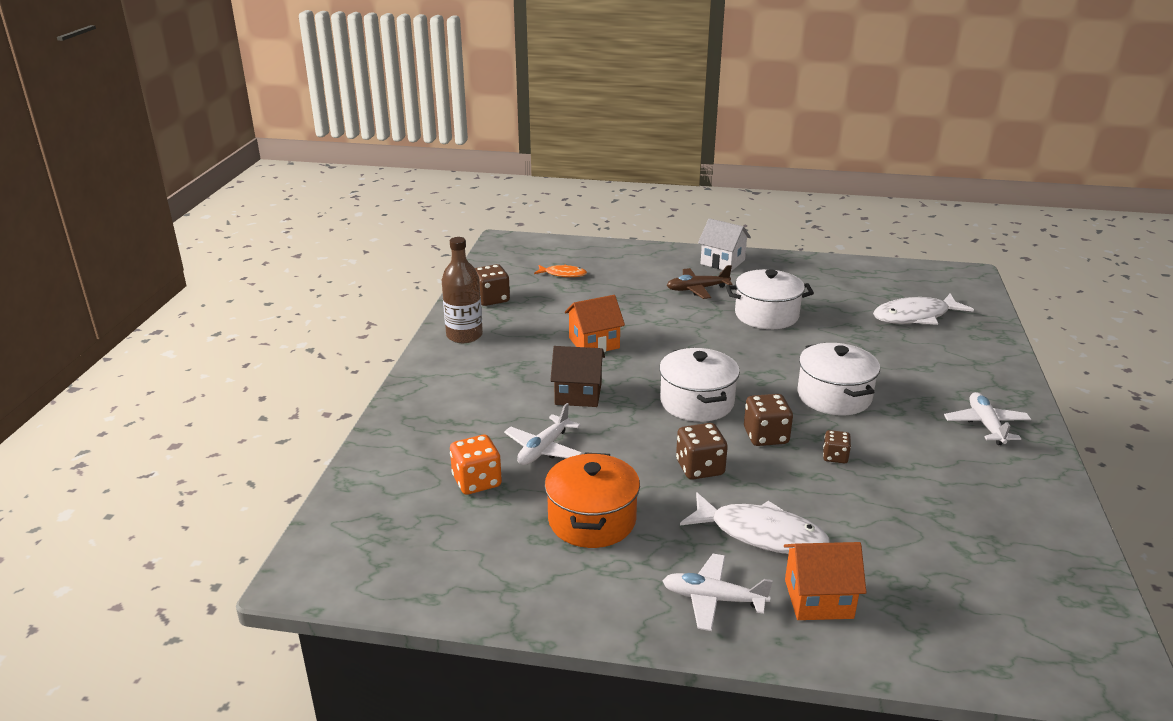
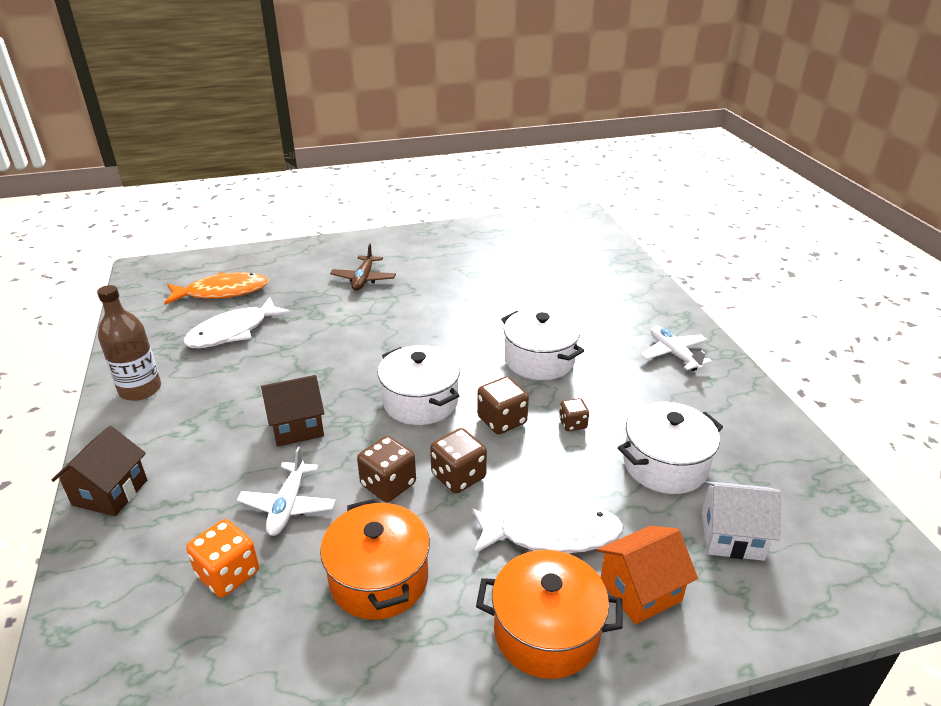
camera: 25 degrees left, 5 degrees up
brown dice [475,264,510,306] -> brown dice moved to [357,436,416,502]
orange fish [534,265,587,277] -> orange fish [164,272,269,305], size x1.83
orange house [565,295,625,352] -> none
white plane [662,554,773,631] -> orange pot [476,550,623,679]
brown plane [667,265,732,299] -> brown plane turned 45 degrees counterclockwise [330,244,396,291]
white house [698,218,751,271] -> white house moved to [702,481,781,561]
white pot [726,269,814,329] -> white pot moved to [618,402,723,494]
white fish [873,293,974,325] -> white fish moved to [183,297,291,348]
none -> brown house [52,426,147,516]

